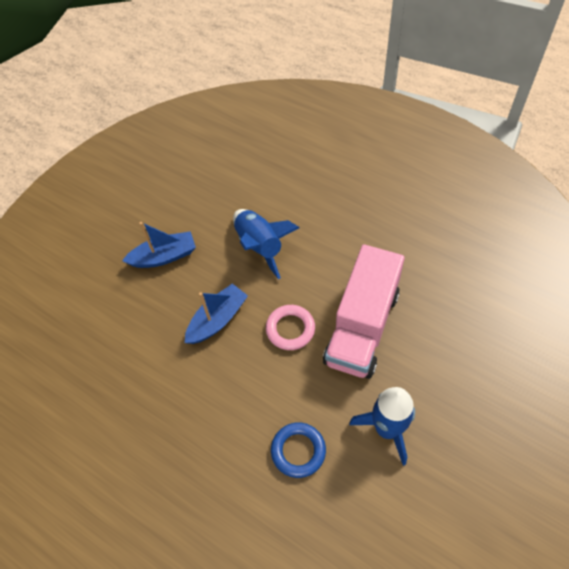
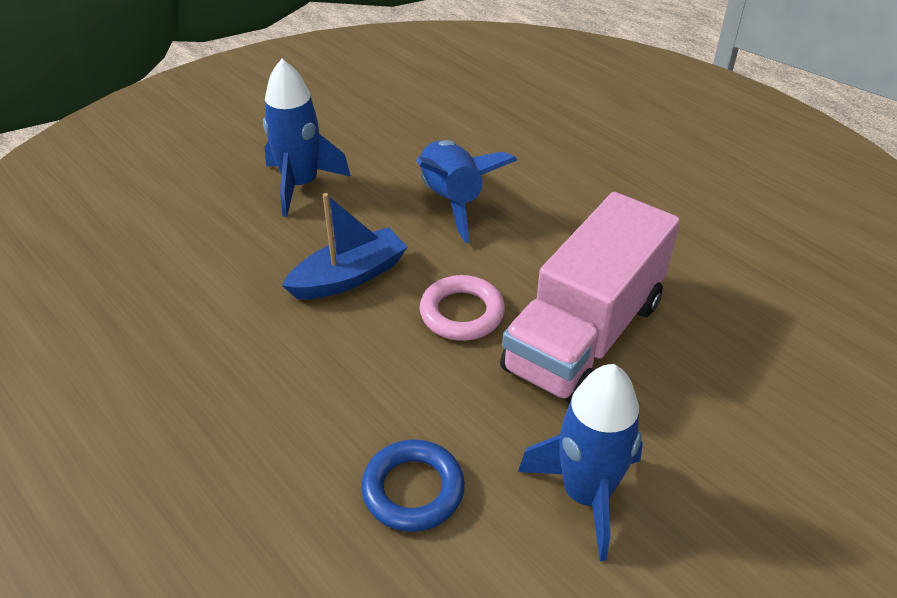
camera: 10 degrees right, 15 degrees down
blue boat [122,222,196,268] -> blue rocket [263,59,351,217]

